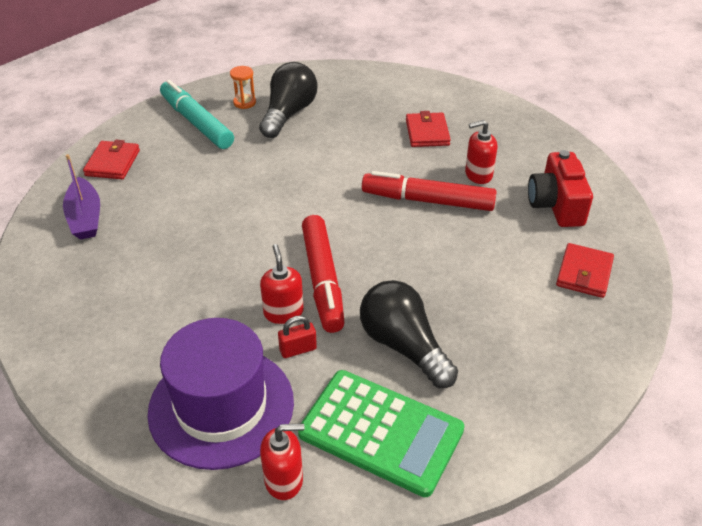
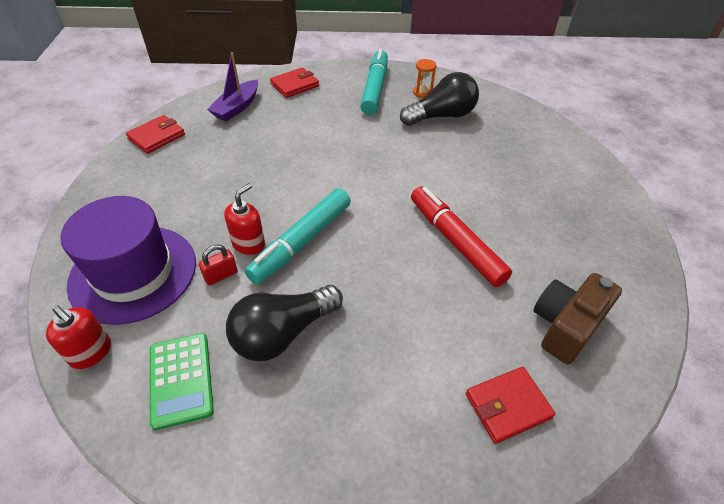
camera: 45 degrees right, 5 degrees up
red padlock [278,315,317,358] -> red padlock turned 60 degrees counterclockwise [199,245,238,285]
green calculator [298,370,464,497] -> green calculator [150,333,214,430], size x0.65
red marker [302,215,345,333] -> turquoise marker [245,189,351,284]
black light bulb [360,280,458,388] -> black light bulb turned 135 degrees counterclockwise [226,285,343,361]
red wallet [406,111,451,147] -> red wallet moved to [126,115,185,154]
red soap dispenser [465,120,498,184] -> none
red camera [528,150,593,227] -> brown camera [533,273,622,364]

